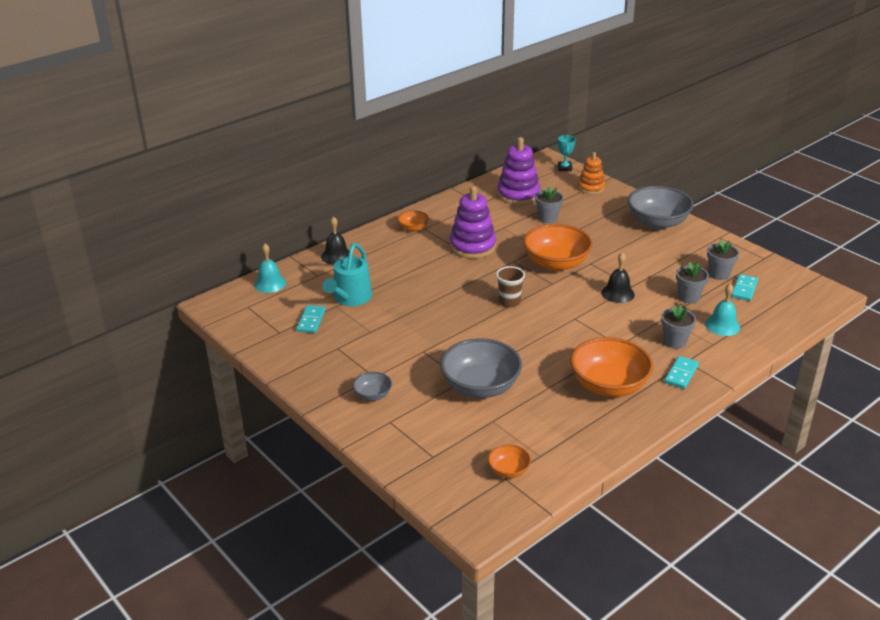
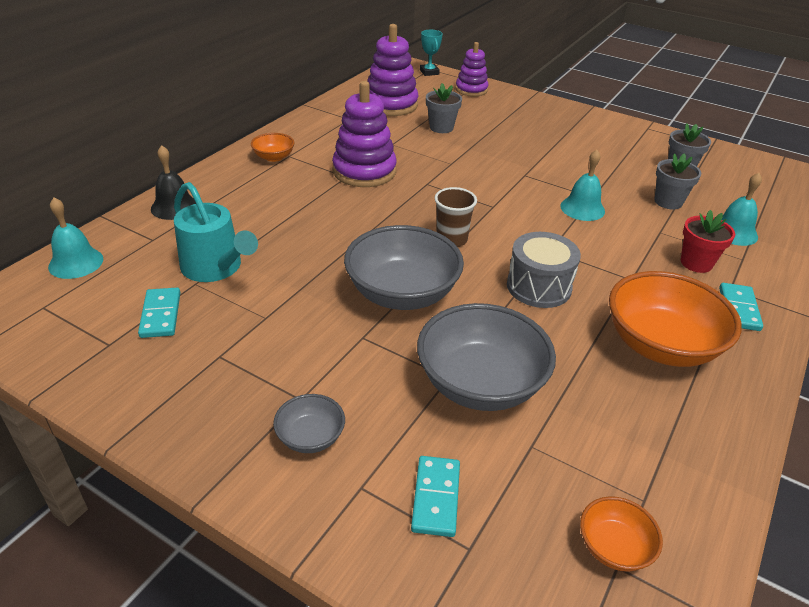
camera: 20 degrees left, 5 degrees up
turquoise watering can [323,243,372,306] -> turquoise watering can turned 45 degrees counterclockwise [174,182,258,282]
orange bowl [523,224,593,271] -> none
orange stacking toy [578,152,605,194] -> purple stacking toy [456,42,489,96]
black bell [602,252,635,303] -> turquoise bell [560,150,605,221]
grey bowl [627,186,694,230] -> grey bowl moved to [344,225,464,310]
grey flower pot [661,305,696,349] -> red flower pot [681,210,735,273]
turquoise domino [731,274,758,301] -> turquoise domino moved to [411,456,460,537]
none -> grey drum [507,232,581,308]

